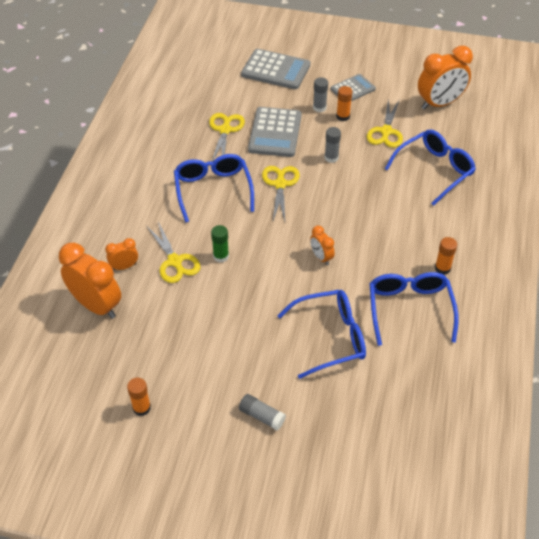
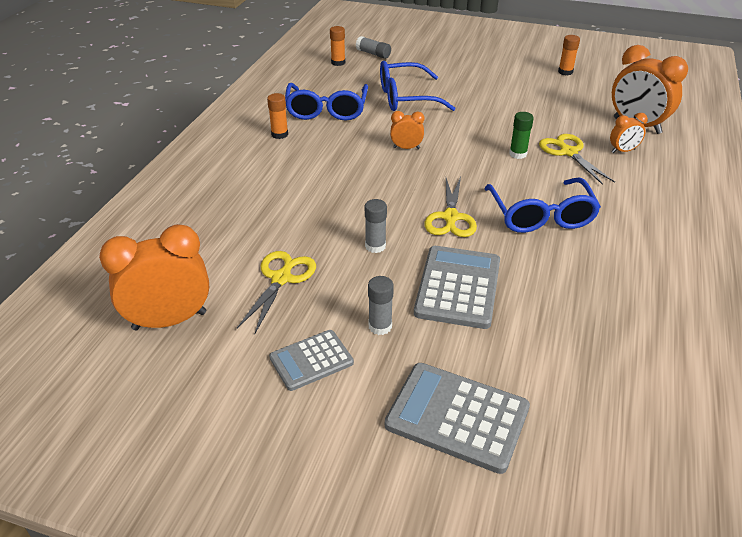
camera: 175 degrees left, 10 degrees down
yellow scissors [209,113,245,161] -> none
grey glue stick [239,394,286,431] -> grey glue stick moved to [356,36,391,59]
orange clock [310,226,335,265] -> orange clock turned 60 degrees counterclockwise [390,111,424,149]
orange glue stick [336,86,353,121] -> orange glue stick moved to [330,26,345,66]
blue glasses [385,129,476,206] -> none

